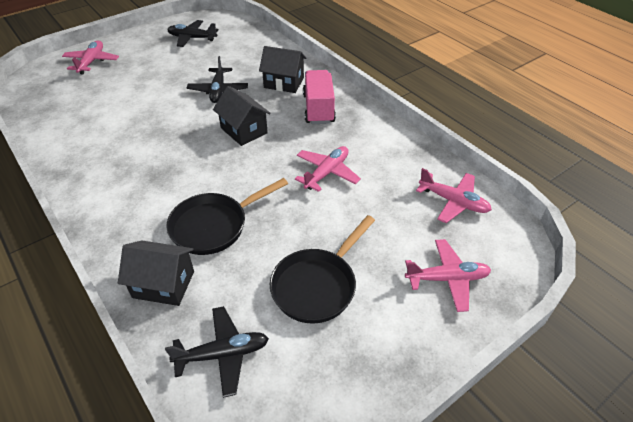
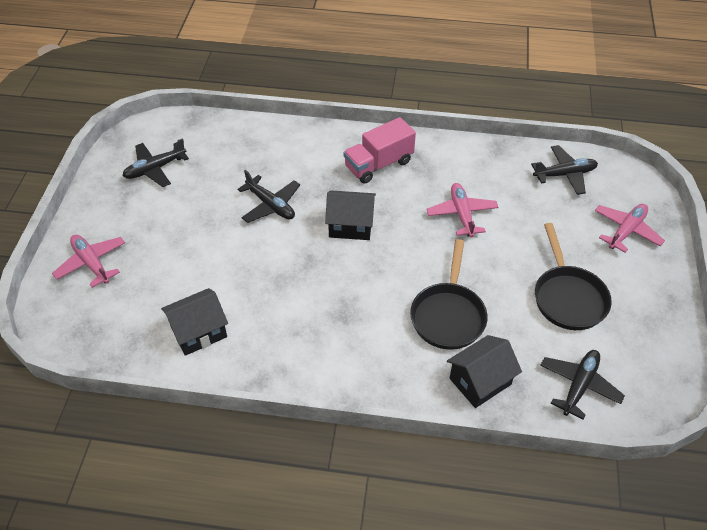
camera: 45 degrees left, 5 degrees up
black house [259,46,306,93] -> black house moved to [161,288,228,356]
pink truck [303,70,336,124] -> pink truck turned 75 degrees counterclockwise [344,117,416,183]
pink plane [416,168,492,223] -> black plane [531,145,598,195]

